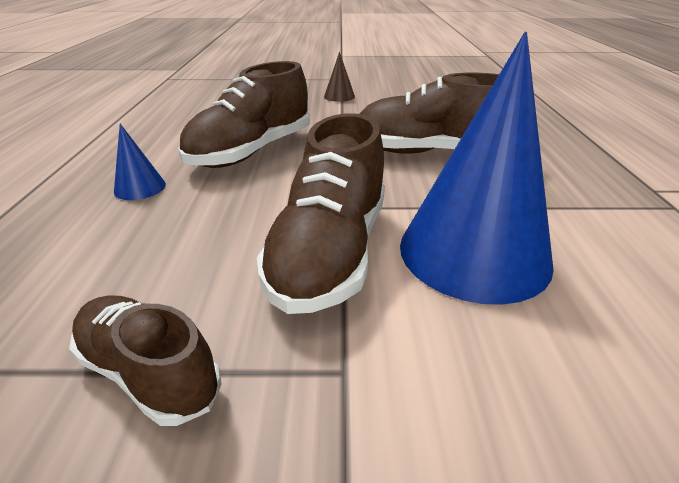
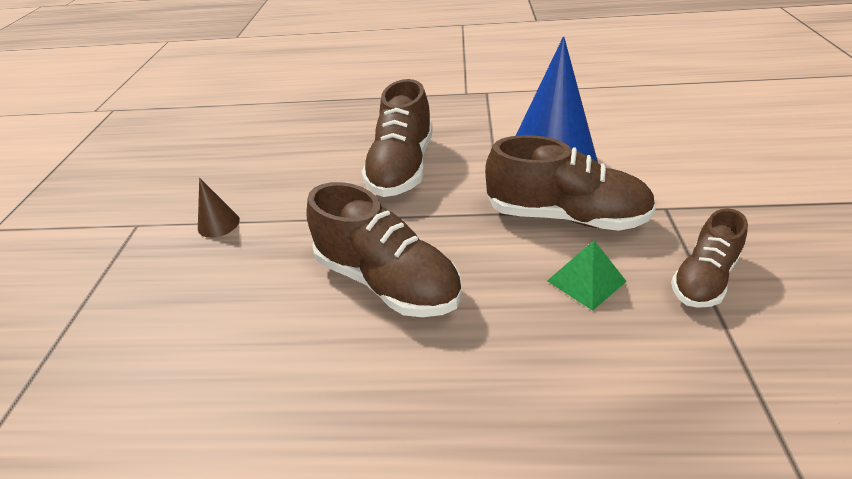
camera: 85 degrees left, 5 degrees up
blue cone [114,124,166,200] -> none
none -> green pyramid [547,240,627,311]

